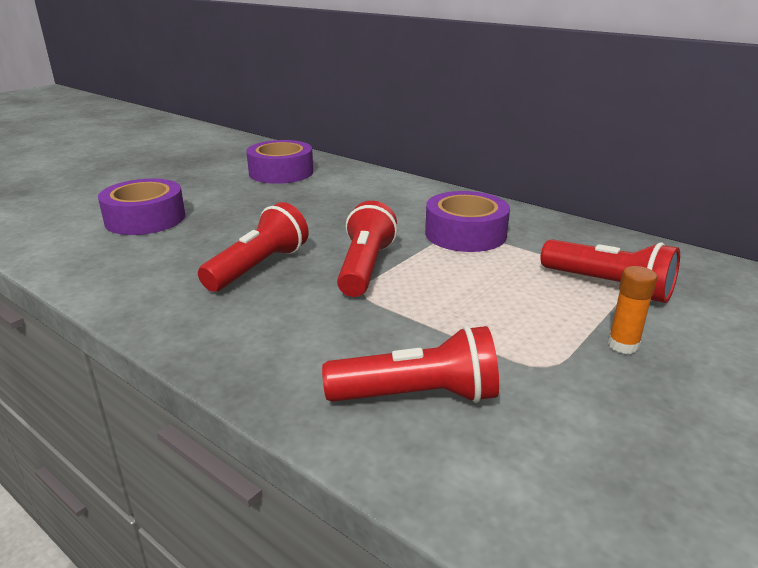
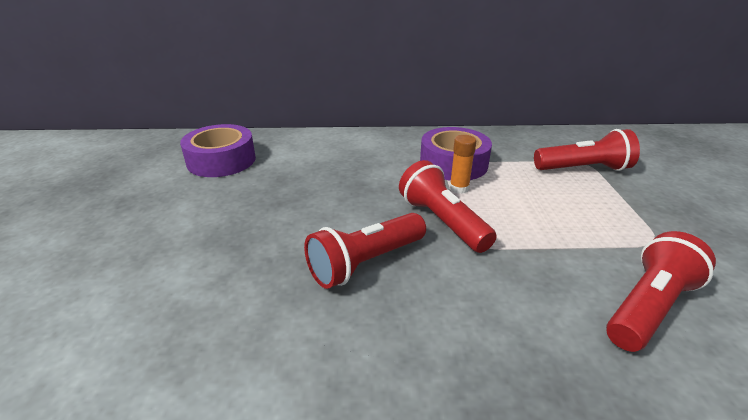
camera: 40 degrees left, 5 degrees up
purple tape [98,179,185,235] -> none
red flashlight [198,202,309,292] -> red flashlight turned 120 degrees counterclockwise [304,213,426,289]
orange glue stick [608,266,657,354] -> orange glue stick moved to [450,135,476,194]

